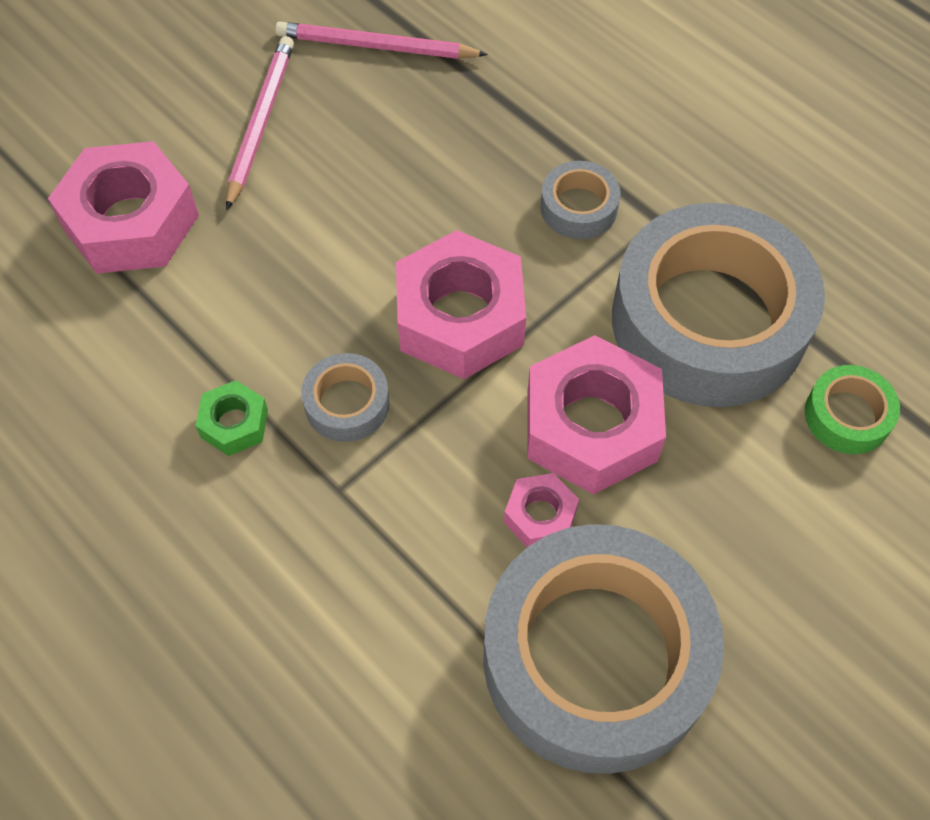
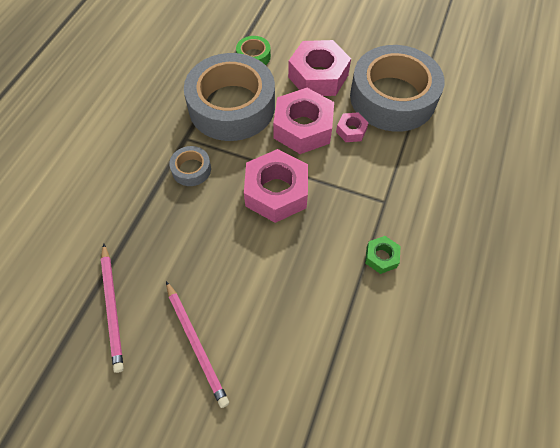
camera: 115 degrees left, 0 degrees up
pink nut [48,141,199,274] -> pink nut moved to [288,40,351,96]
pink pencil [226,36,294,210] -> pink pencil turned 105 degrees counterclockwise [166,281,229,408]
grey tape [301,353,390,442] -> none

